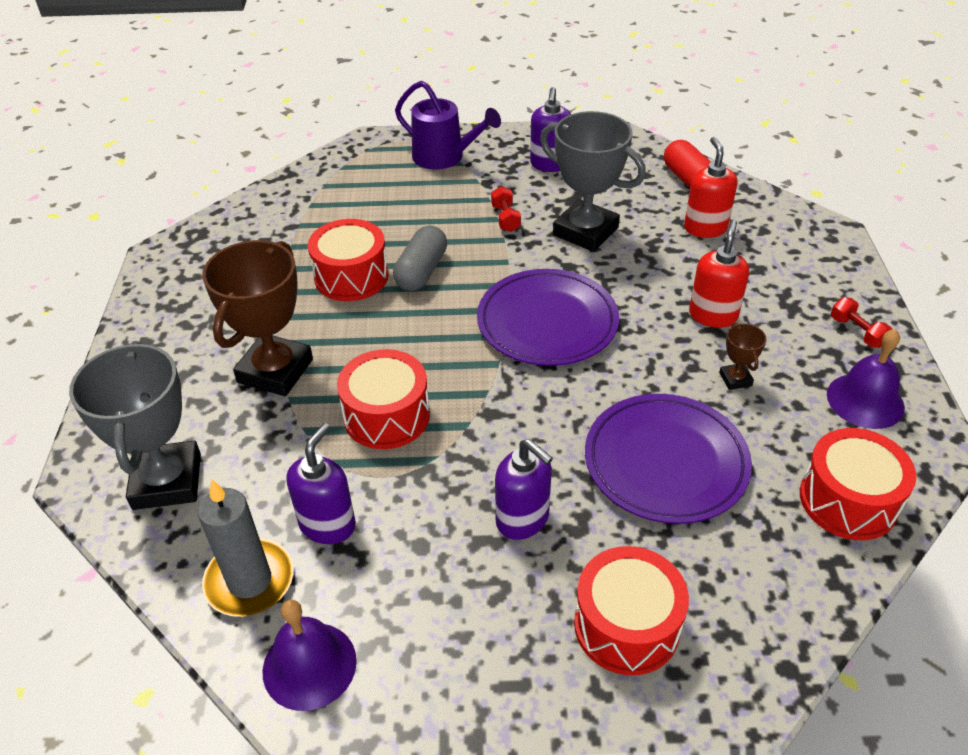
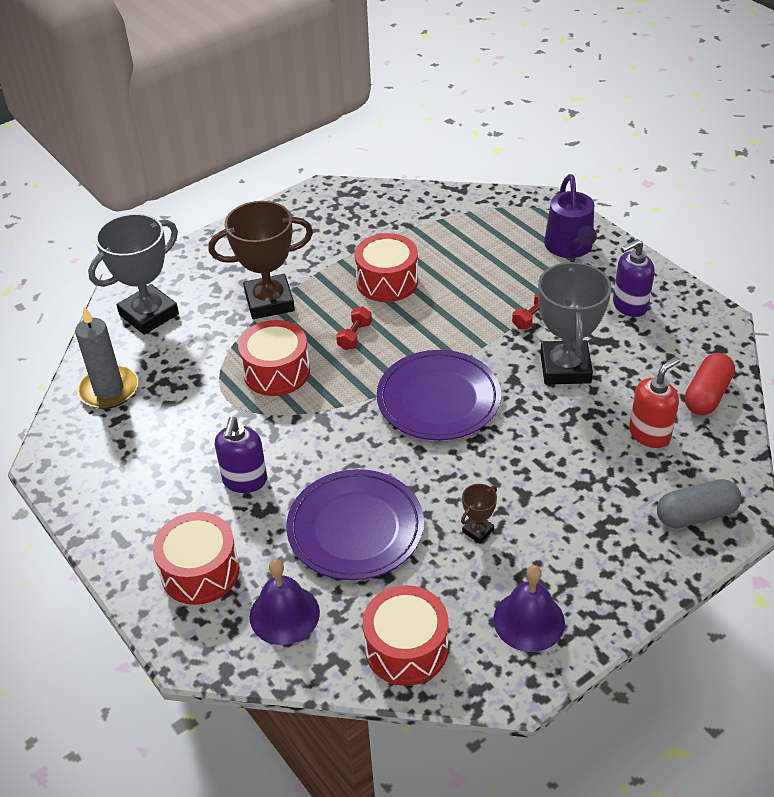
camera: 55 degrees right, 0 degrees up
purple bell [263,600,357,711] -> purple bell moved to [250,559,320,645]
purple soap dispenser [286,423,356,544] -> none
grey capsule [393,225,447,291] -> grey capsule moved to [657,479,742,529]
red soap dispenser [689,219,749,328] -> none
red dumbbell [831,297,892,348] -> red dumbbell moved to [336,307,372,350]

